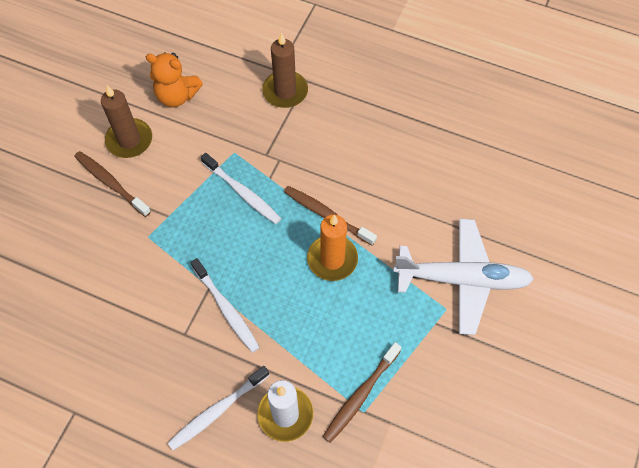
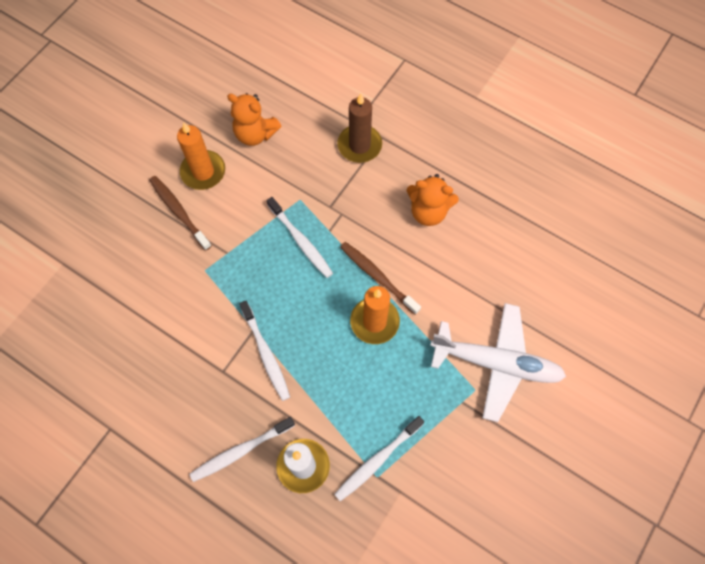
camera: 10 degrees right, 5 degrees up
brown candle [101,85,152,158] -> orange candle [177,122,225,190]
brown toothbrush [323,342,401,443] -> white toothbrush [334,416,424,501]
none -> orange teddy bear [407,174,459,226]

